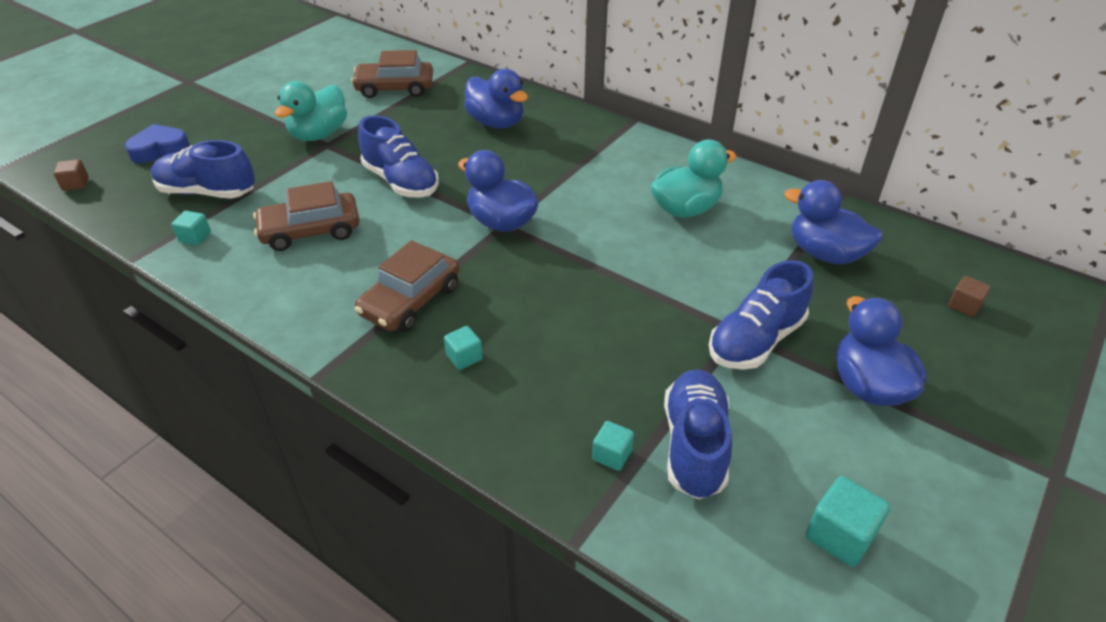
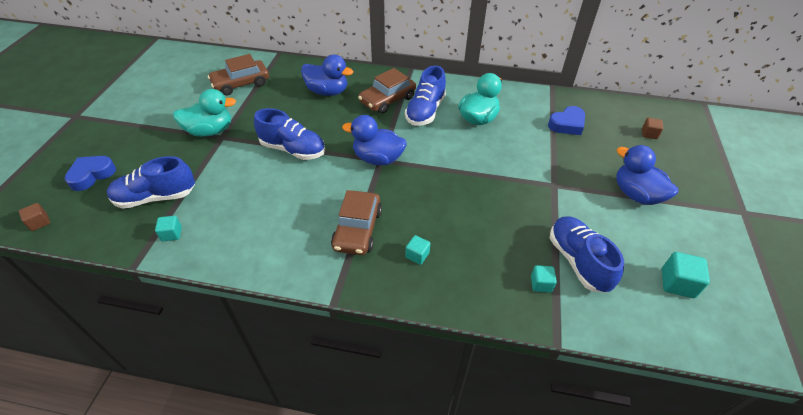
camera: 25 degrees left, 5 degrees up
brown car [253,181,360,251] -> brown car moved to [358,68,416,114]
turquoise duck [275,81,347,141] -> turquoise duck turned 105 degrees counterclockwise [173,89,236,137]
blue shoe [709,260,813,370] -> blue shoe moved to [405,66,446,126]
blue duck [784,180,882,265] -> blue heart [548,106,585,135]

